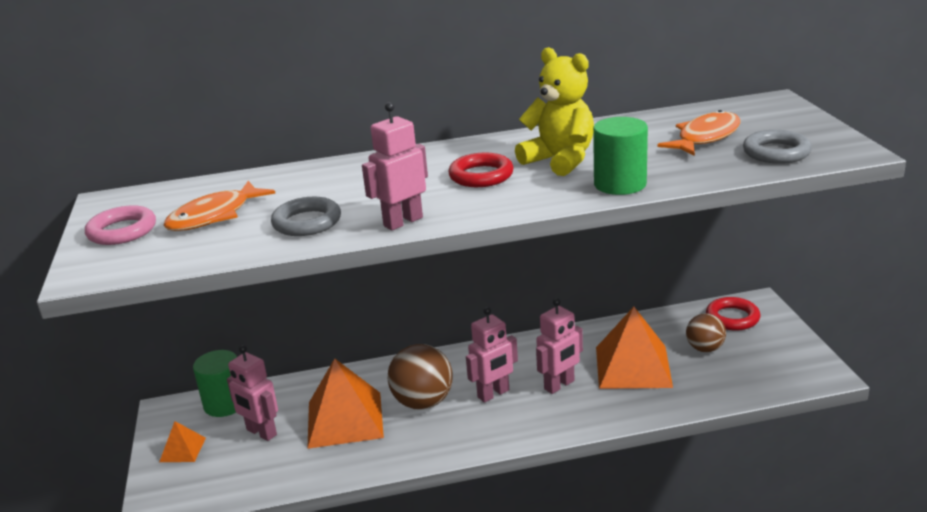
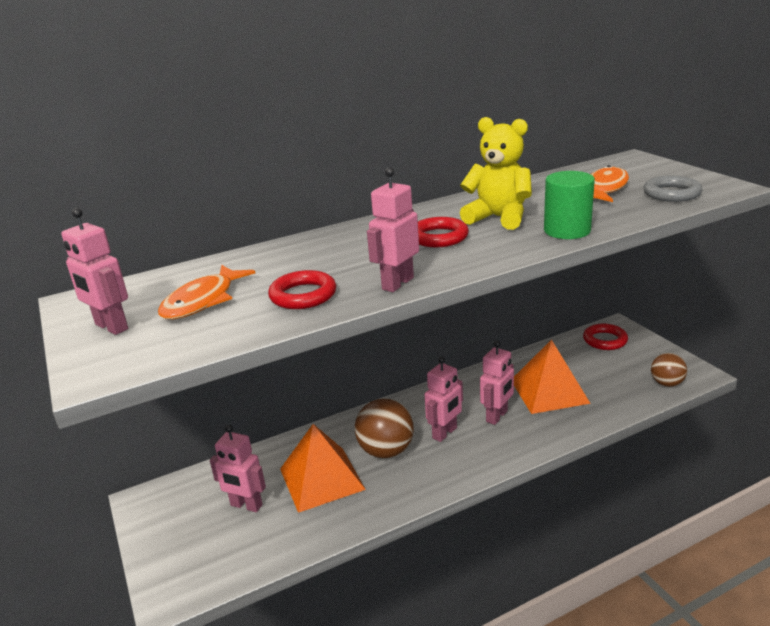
camera: 15 degrees left, 0 degrees up
pink ring [85,205,156,245] -> pink robot [61,208,128,335]
orange pyramid [159,421,206,462] -> none
green cylinder [193,350,237,417] -> none
grey ring [271,197,341,236] -> red ring [268,270,336,309]
brown ball [686,313,726,352] -> brown ball moved to [651,353,687,387]

